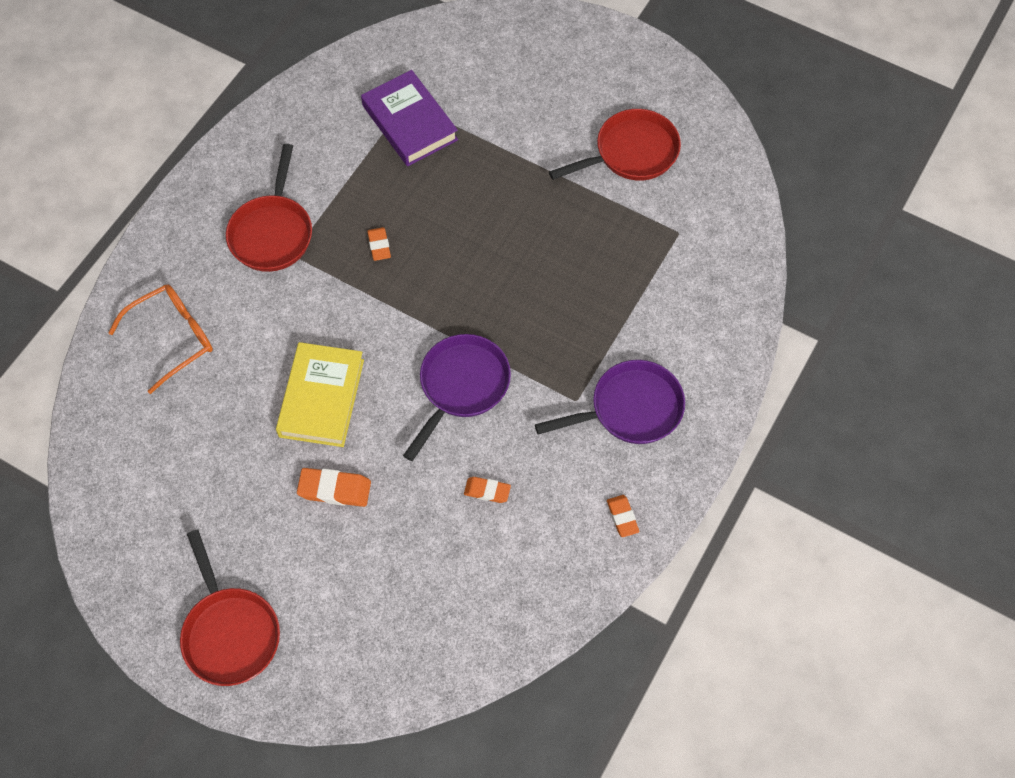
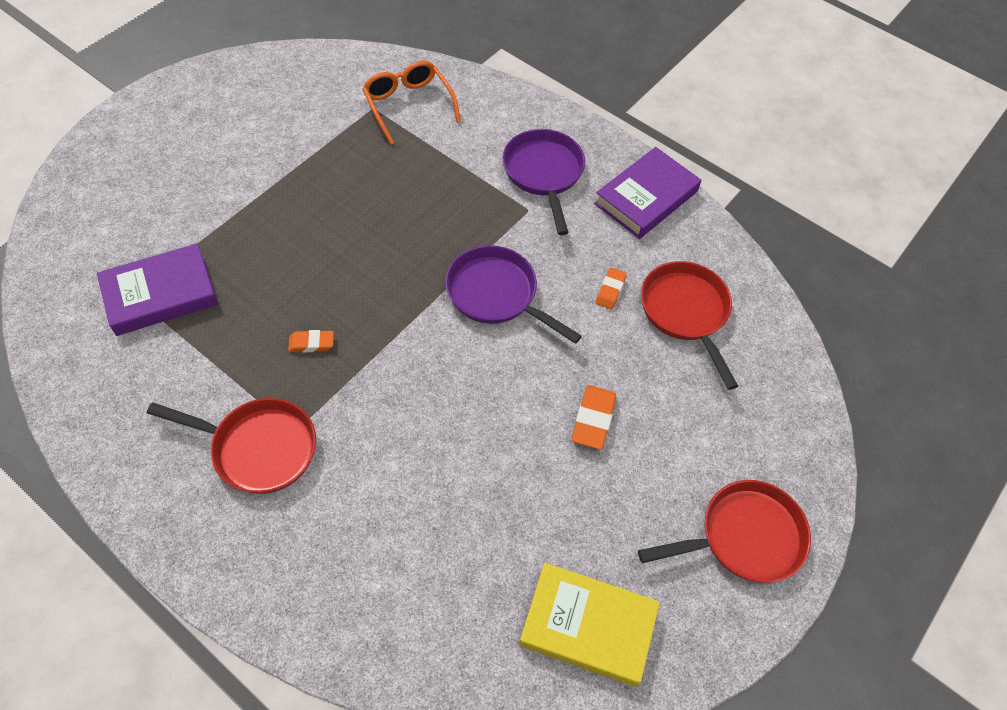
camera: 85 degrees left, 5 degrees down
orange glasses [109,285,213,394] -> orange glasses moved to [362,61,461,145]
yellow book [276,342,364,447] -> yellow book moved to [519,563,660,687]
red pan [549,109,681,181] -> red pan moved to [641,261,738,390]
orange eraser [607,495,639,537] -> purple book [594,147,701,239]

